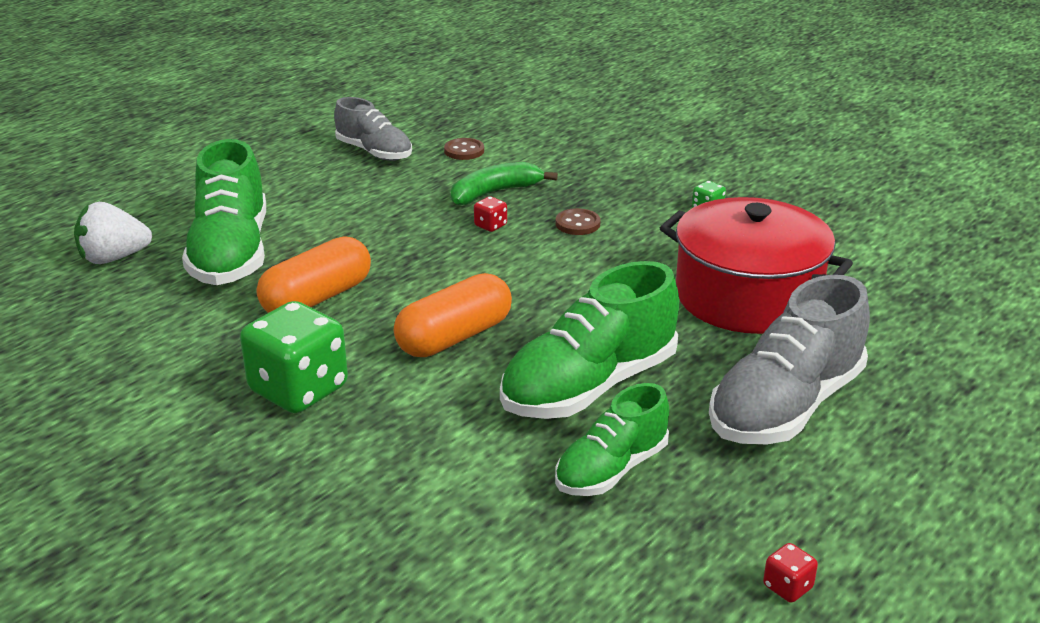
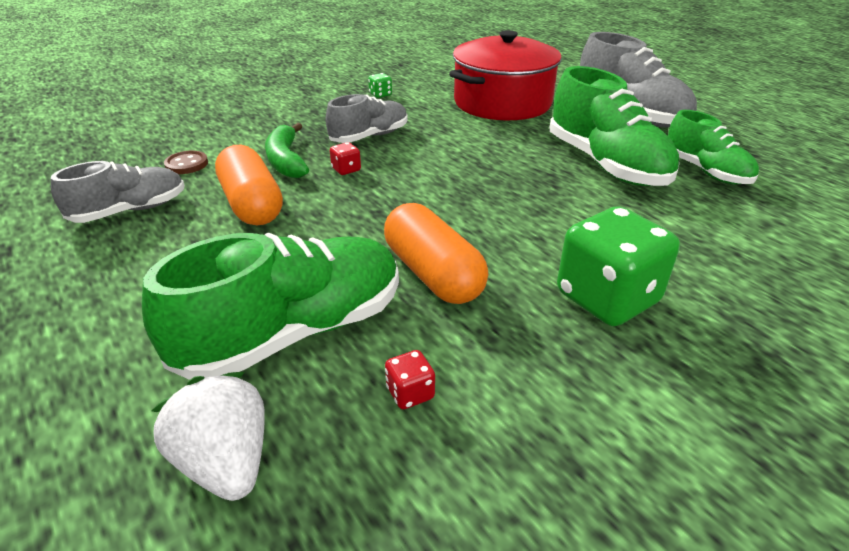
camera: 75 degrees left, 5 degrees up
white strawberry [74,202,152,264] -> white strawberry turned 150 degrees clockwise [151,372,265,501]
green shoe [182,139,266,285] -> green shoe turned 45 degrees counterclockwise [142,232,399,380]
orange capsule [394,273,512,357] -> orange capsule moved to [215,145,283,225]
brown button [556,208,600,235] -> grey shoe [326,94,408,143]
red dice [763,543,818,603] -> red dice moved to [385,350,435,409]

